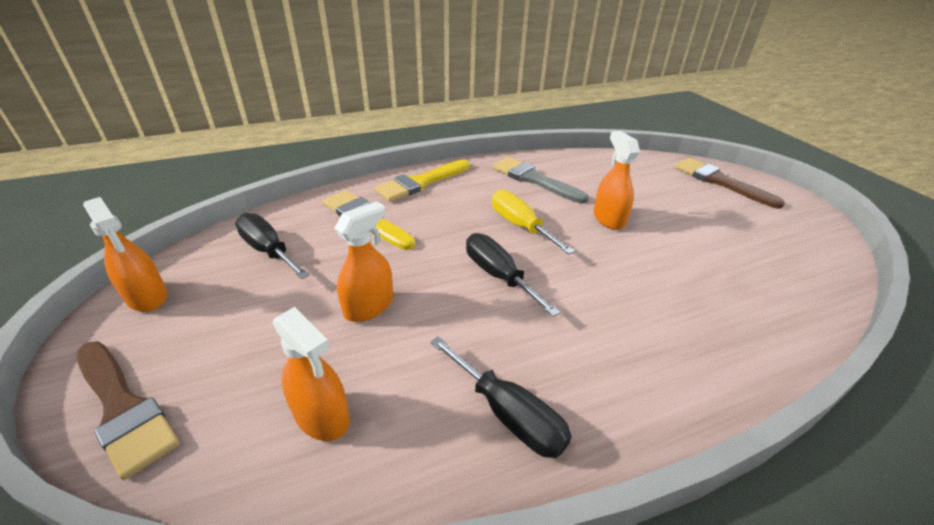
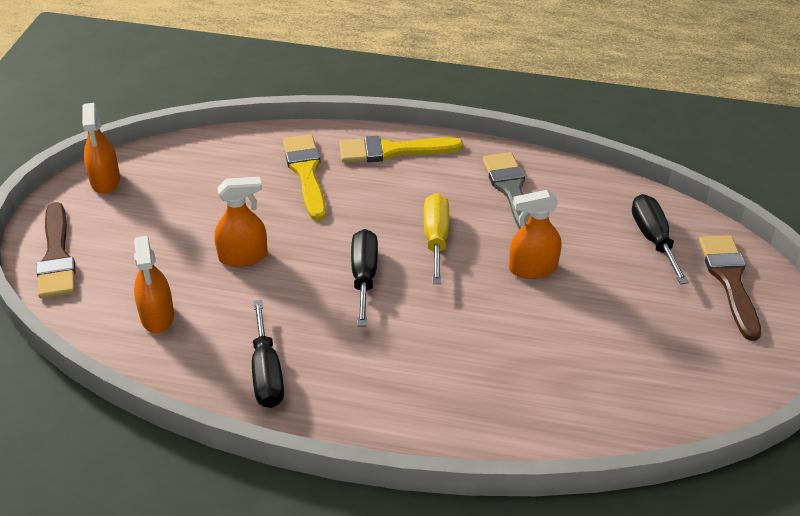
camera: 35 degrees right, 5 degrees up
black screwdriver [235,213,310,279] -> black screwdriver moved to [632,194,689,284]
orange spray bottle [593,131,640,230] -> orange spray bottle turned 120 degrees counterclockwise [509,190,562,279]

